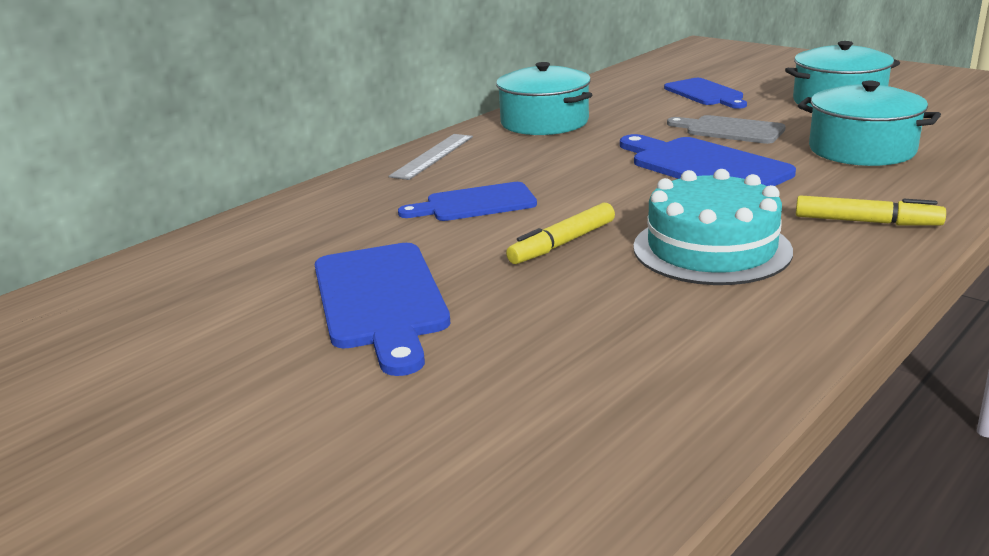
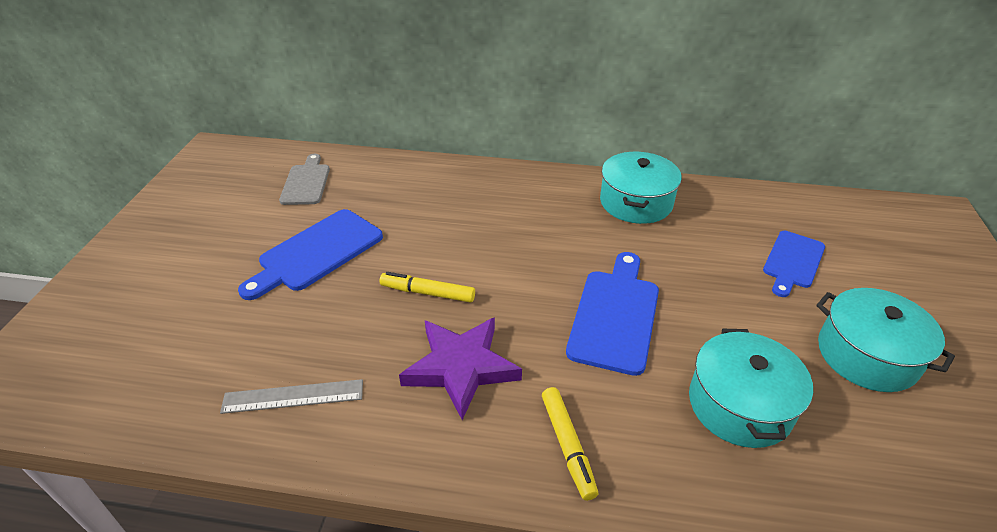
camera: 55 degrees right, 15 degrees up
grey ruler [388,134,473,180] -> grey ruler moved to [220,379,363,414]
blue cutting board [398,182,537,221] -> none
turquoise cake [633,169,793,285] -> purple star [399,317,522,420]
grey cutting board [667,115,786,144] -> grey cutting board moved to [279,154,330,205]

